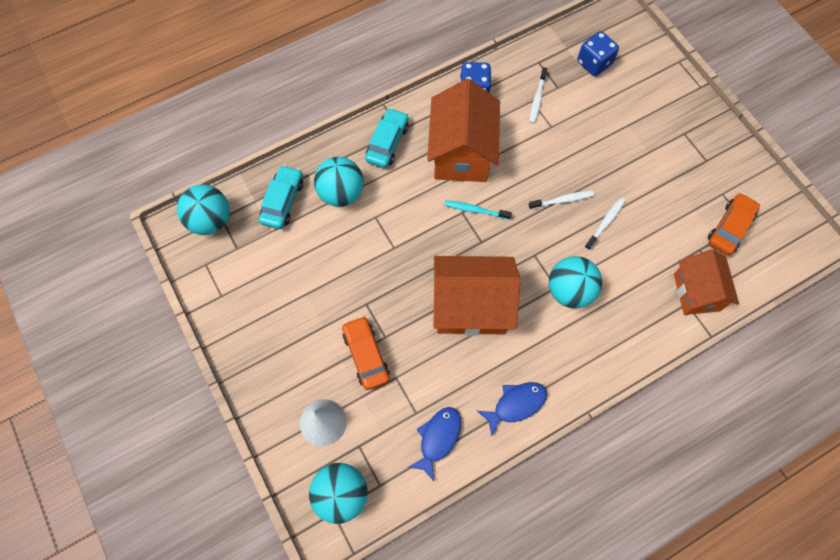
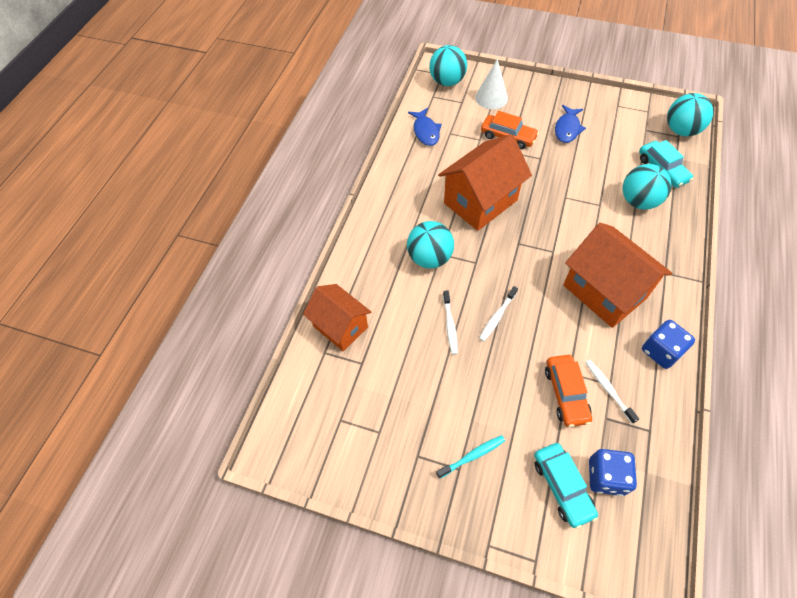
camera: 140 degrees right, 10 degrees down
turquoise car [365,108,409,168] -> turquoise car moved to [534,443,598,529]
turquoise toothbrush [444,200,512,220] -> turquoise toothbrush moved to [436,435,505,479]
blue fish [477,382,547,436] -> blue fish moved to [555,105,586,143]
orange car [708,193,760,256] -> orange car moved to [545,355,592,427]

